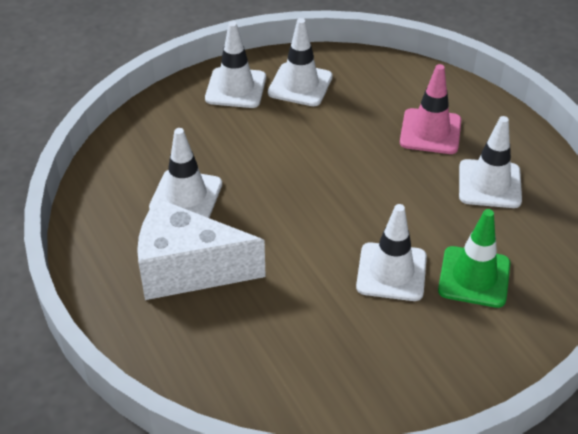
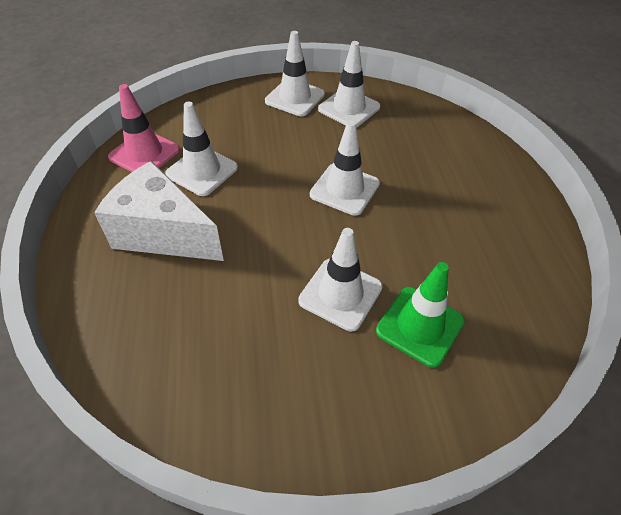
camera: 20 degrees right, 5 degrees up
pink traffic cone [400,64,461,154] -> pink traffic cone moved to [108,84,180,172]
white traffic cone [459,116,522,208] -> white traffic cone moved to [310,120,380,216]

